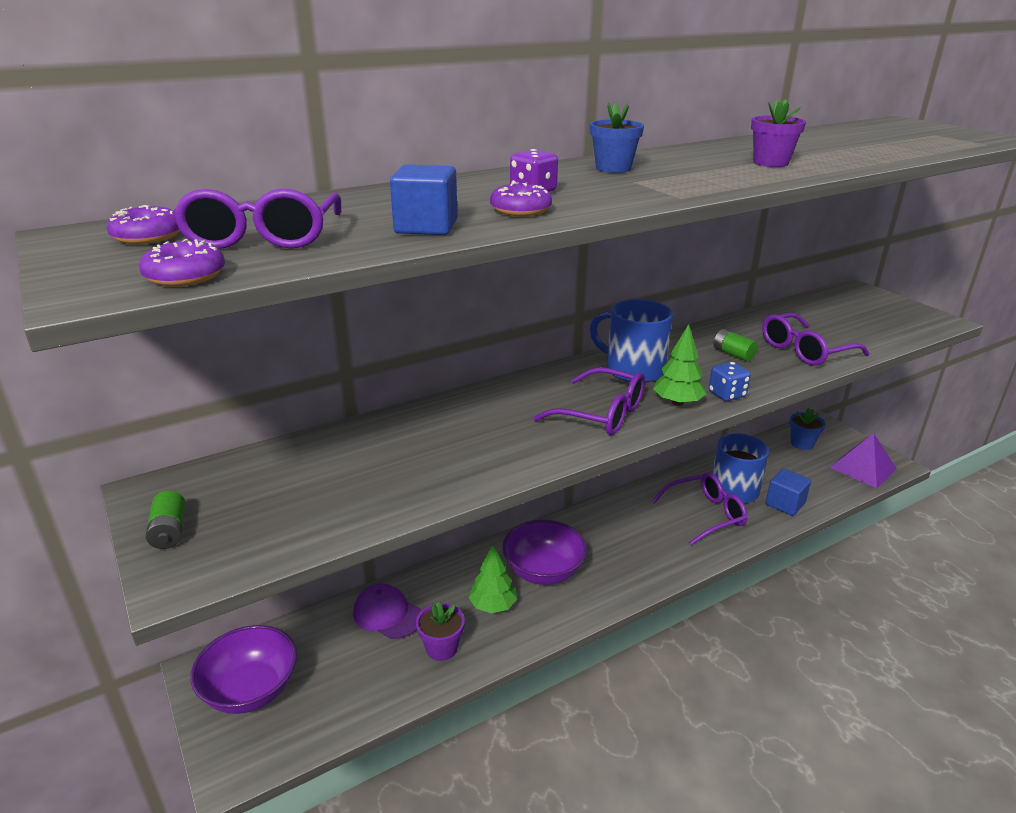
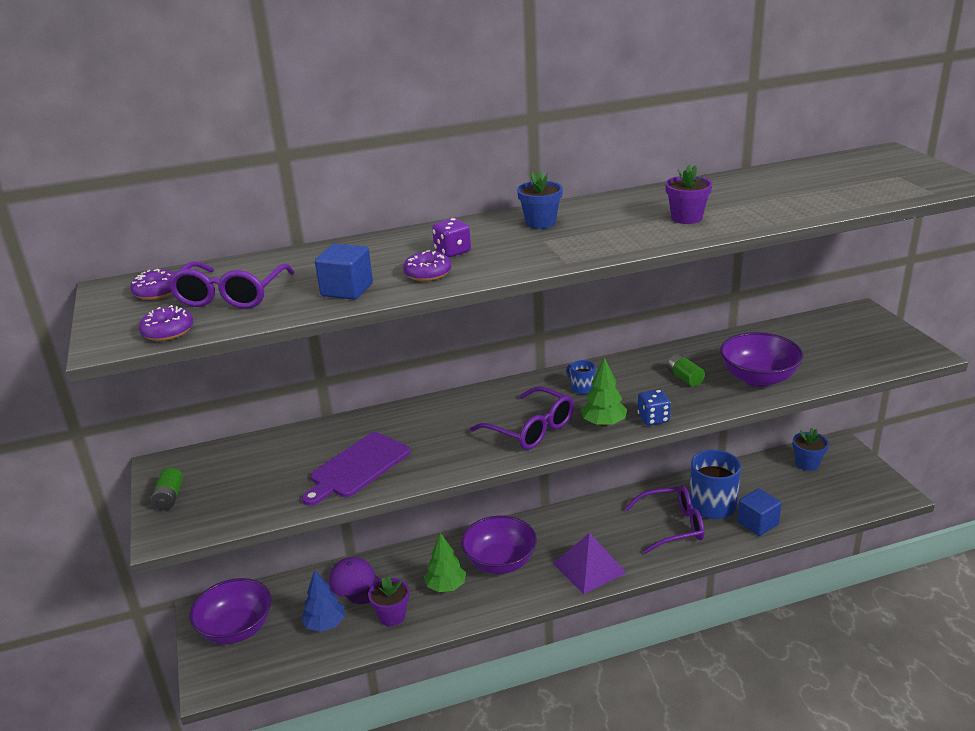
camera: 15 degrees right, 0 degrees up
blue mug [590,299,673,383] -> blue mug [566,360,595,394], size x0.45
purple glasses [762,313,869,366] -> purple bowl [720,332,803,387]
purple pyramid [830,433,897,488] -> purple pyramid moved to [553,533,626,594]
none -> blue tree [301,570,345,632]
none -> purple cutting board [302,432,410,506]

